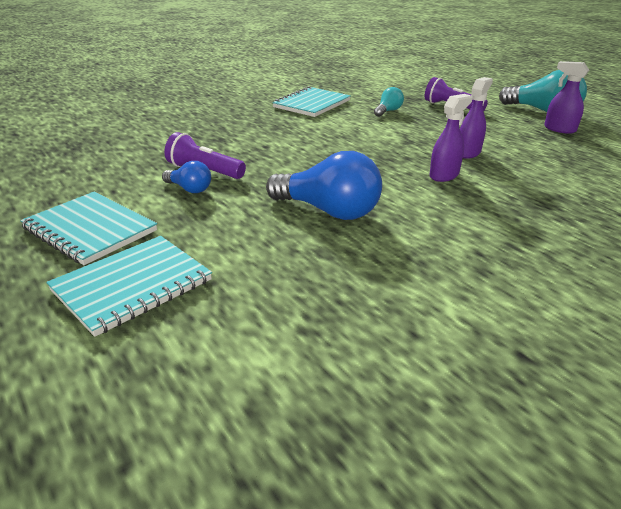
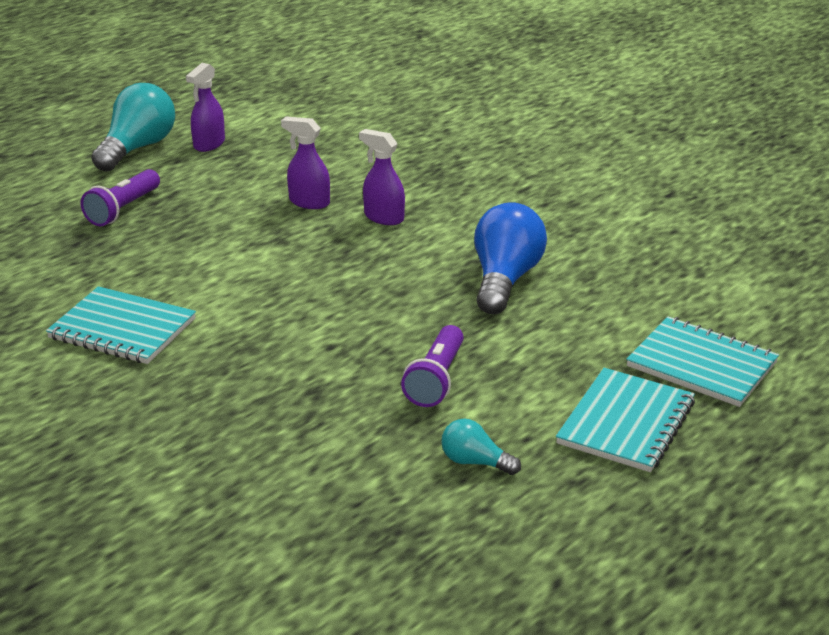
camera: 100 degrees left, 0 degrees up
blue light bulb [162,161,211,193] -> none
turquoise light bulb [374,87,404,117] -> turquoise light bulb moved to [441,419,521,475]

